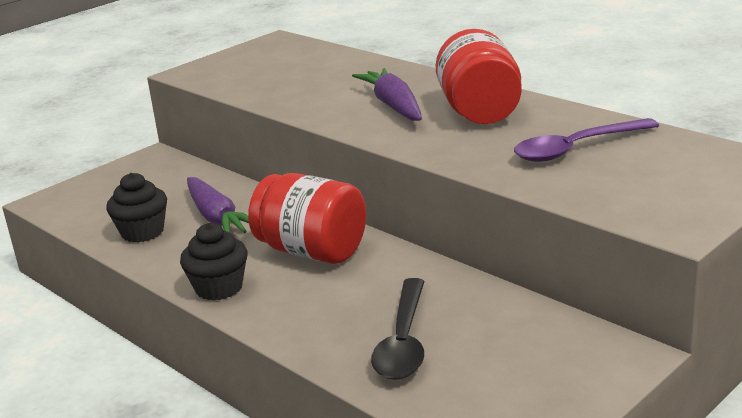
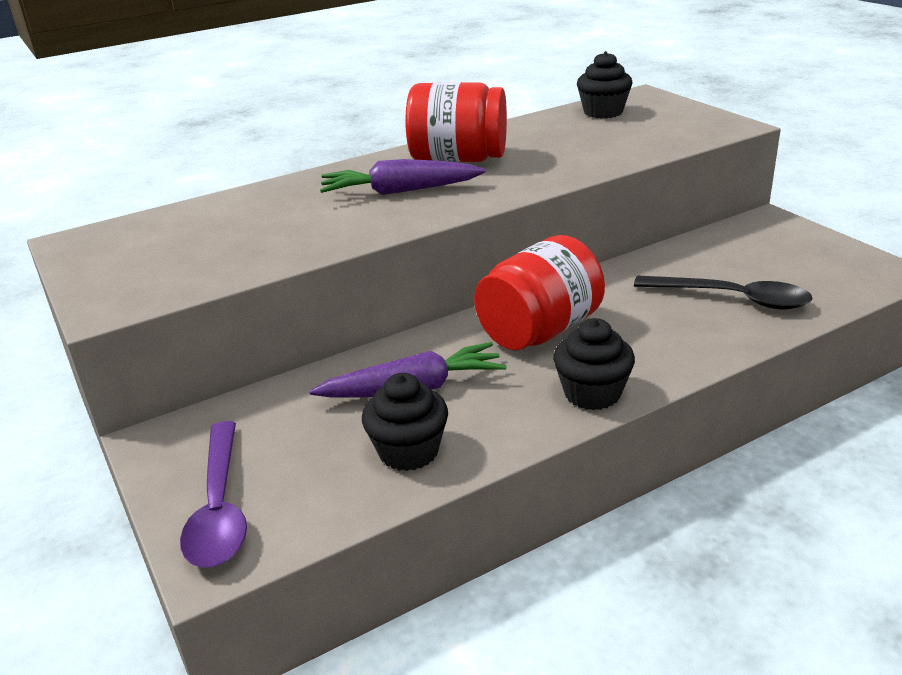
camera: 75 degrees left, 5 degrees up
purple spoon [514,118,659,162] -> purple spoon moved to [180,421,247,567]
none -> black cupcake [577,51,632,119]

